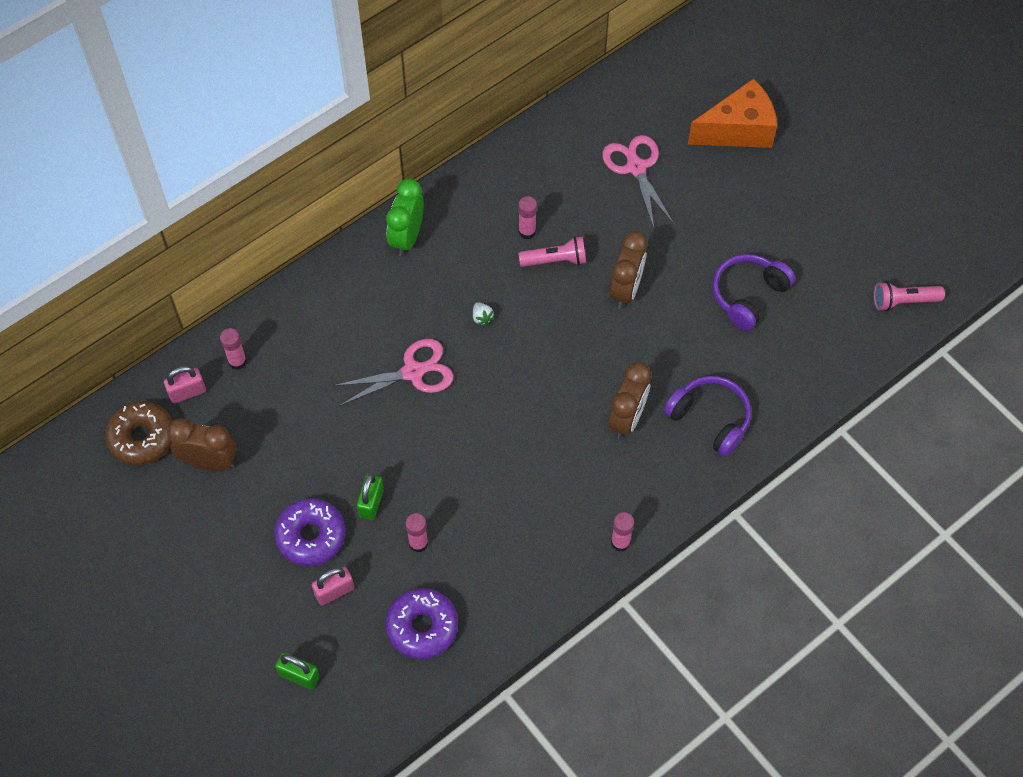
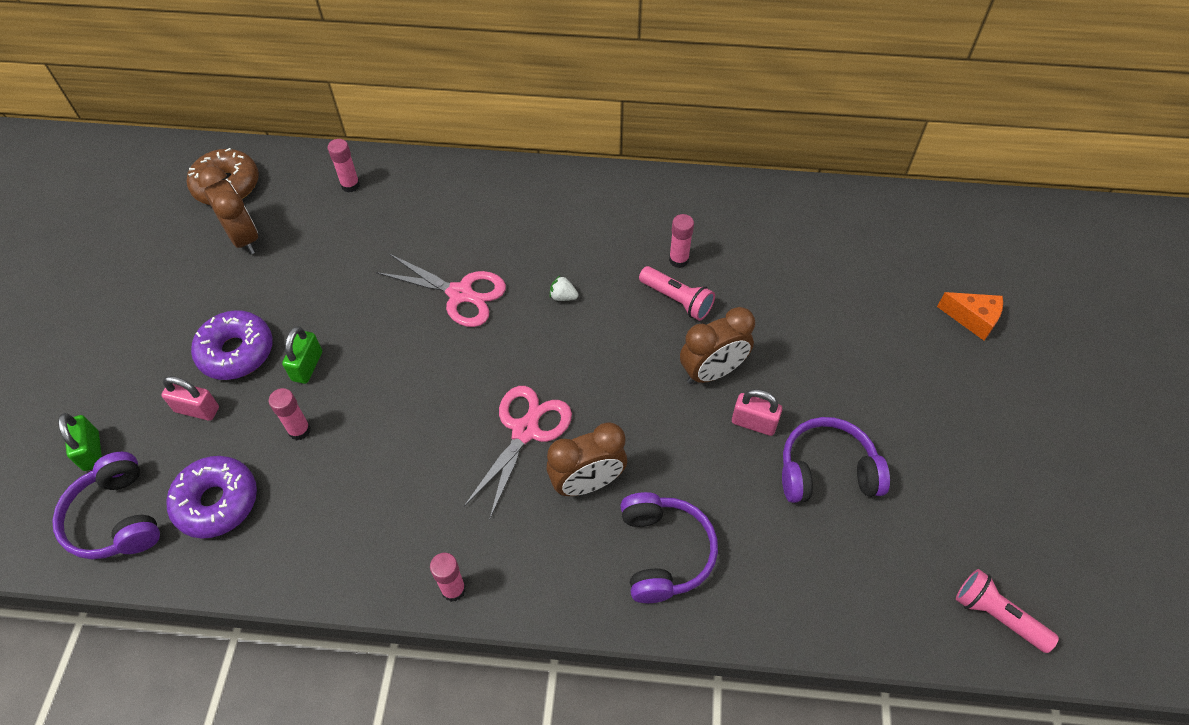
camera: 45 degrees right, 5 degrees down
pink padlock [164,366,206,404] -> pink padlock moved to [732,389,782,436]
green padlock [357,473,384,520] -> green padlock turned 45 degrees counterclockwise [282,326,322,384]
green clock [386,178,424,256] -> none
white strawberry [473,302,494,325] -> white strawberry turned 90 degrees clockwise [550,276,578,301]
pink scissors [602,135,674,228] -> pink scissors moved to [464,386,572,518]
orange cheese [688,78,777,148] -> orange cheese [937,292,1003,340], size x0.55
none -> purple headphones [52,452,160,559]

